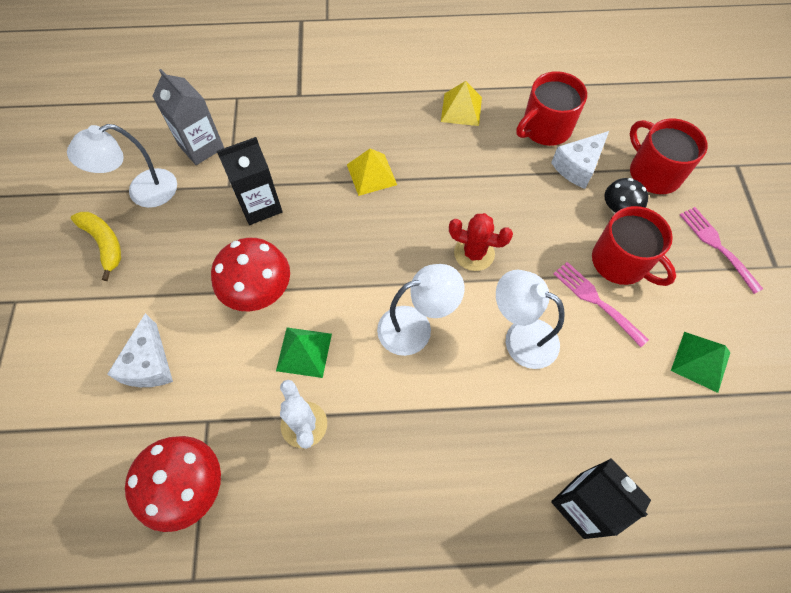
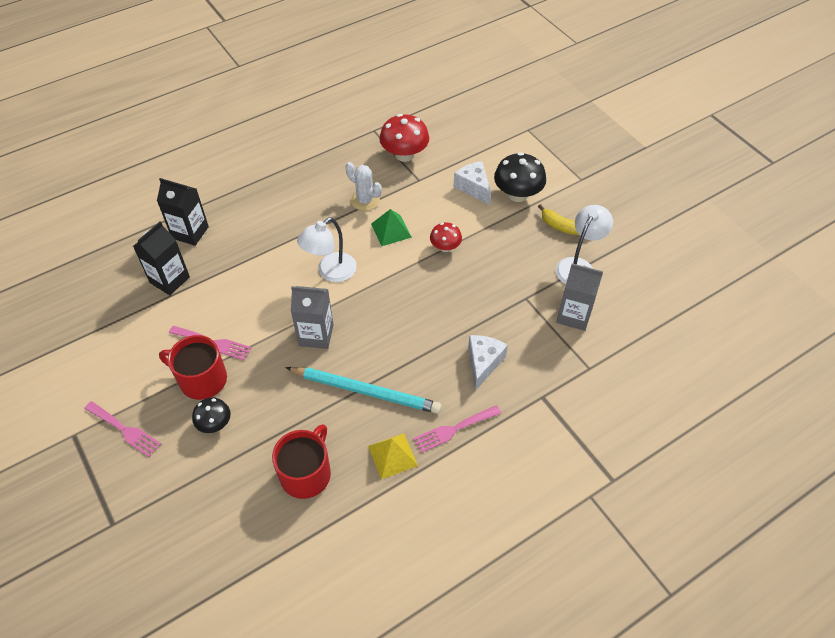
camera: 150 degrees right, 10 degrees down
red mushroom [211,238,290,311] -> red mushroom [430,222,462,252], size x0.59
black carton [217,137,283,225] -> black carton moved to [133,222,190,295]
yellow pyramid [347,148,397,196] -> none
red cactus [449,213,513,271] -> grey carton [291,286,334,349]
white lamp [496,270,565,369] -> none
white cheese [551,131,609,189] -> white cheese moved to [468,335,508,391]
red mug [630,119,708,194] -> none
green pyramid [671,332,730,393] -> none
none -> turquoise pencil [285,367,442,414]
none -> pink fork [413,405,501,453]
none -> black mushroom [494,152,546,202]

